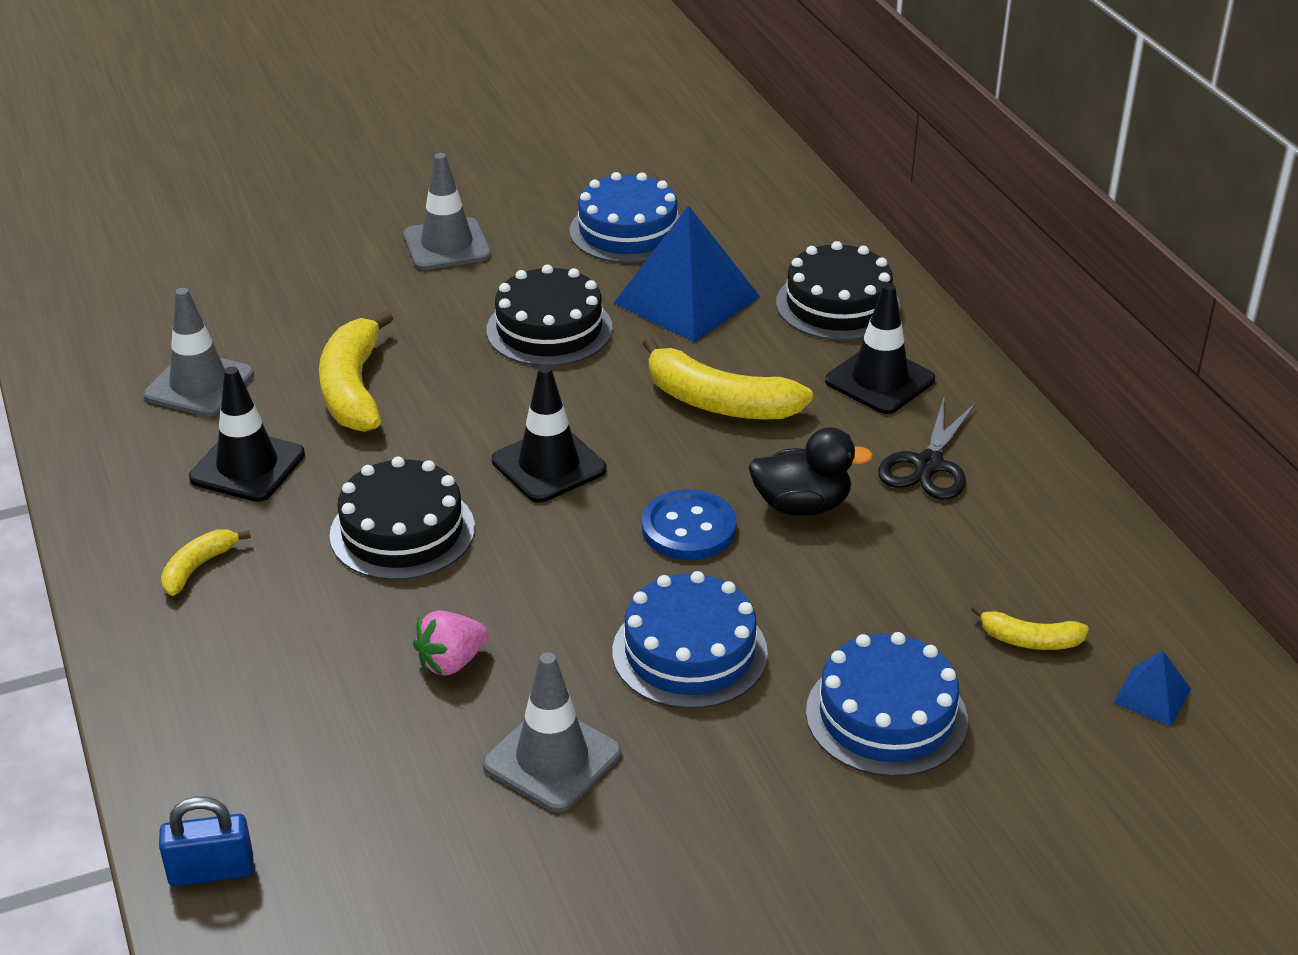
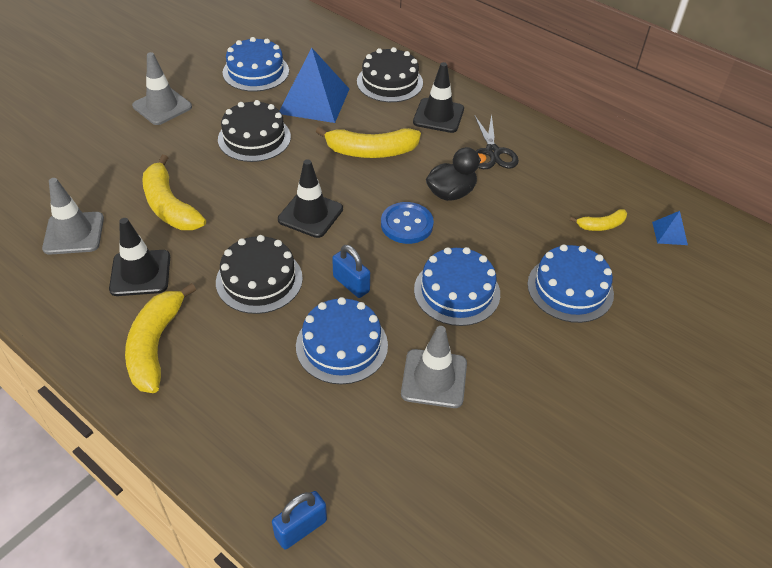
camera: 30 degrees left, 10 degrees up
yellow banana [161,529,251,596] -> yellow banana [125,283,196,393], size x1.90
pink strawberry [413,610,488,676] -> blue cake [296,297,388,384]
none -> blue padlock [332,245,370,298]

